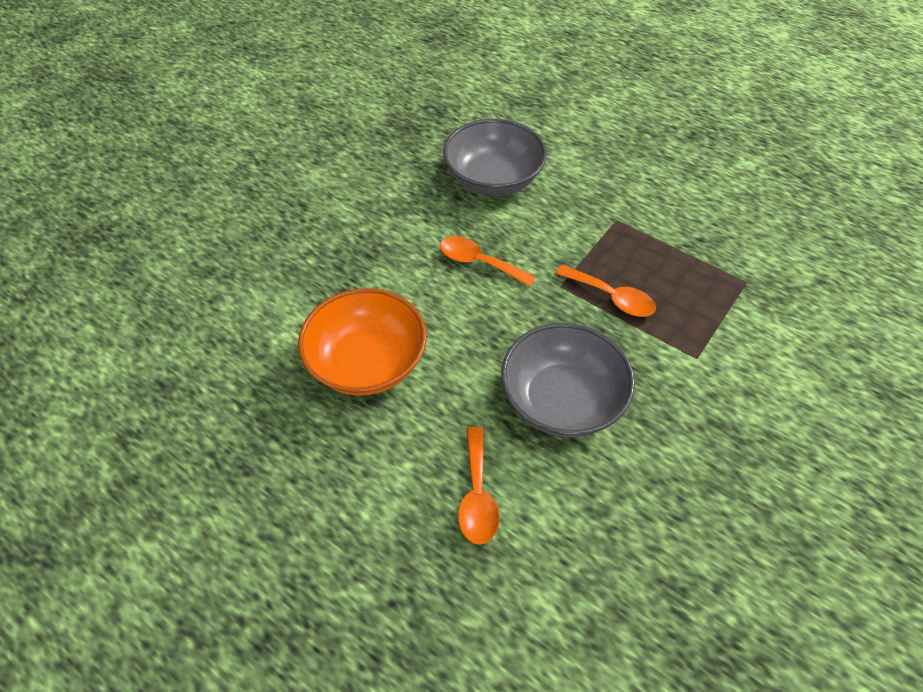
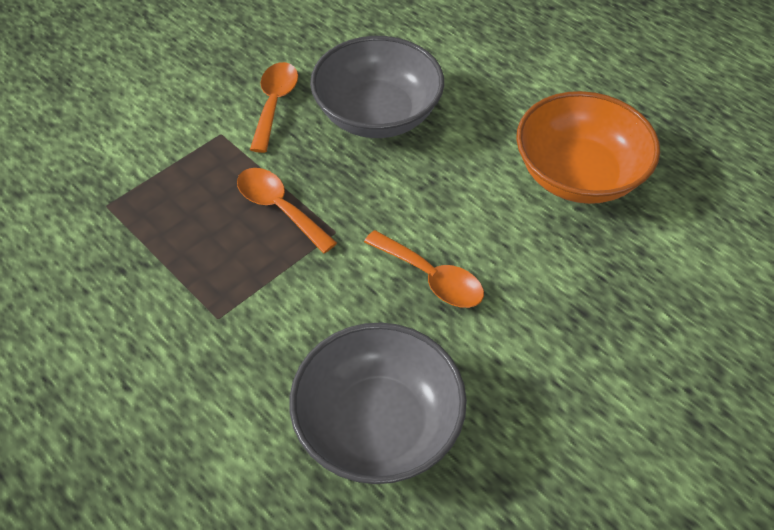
camera: 170 degrees left, 0 degrees up
orange spoon [458,427,499,545] -> orange spoon moved to [250,62,298,153]

